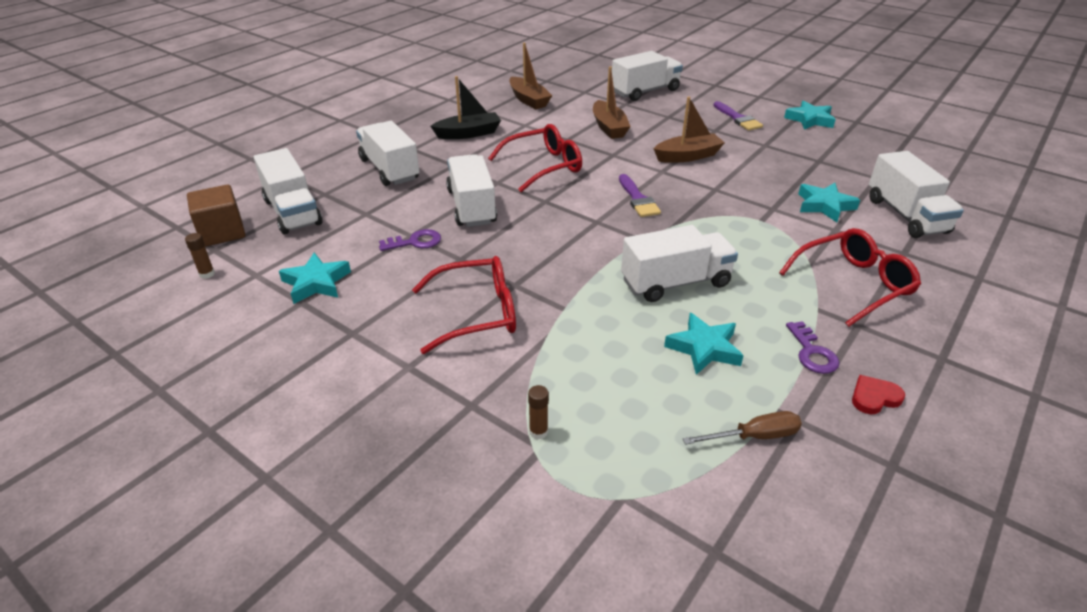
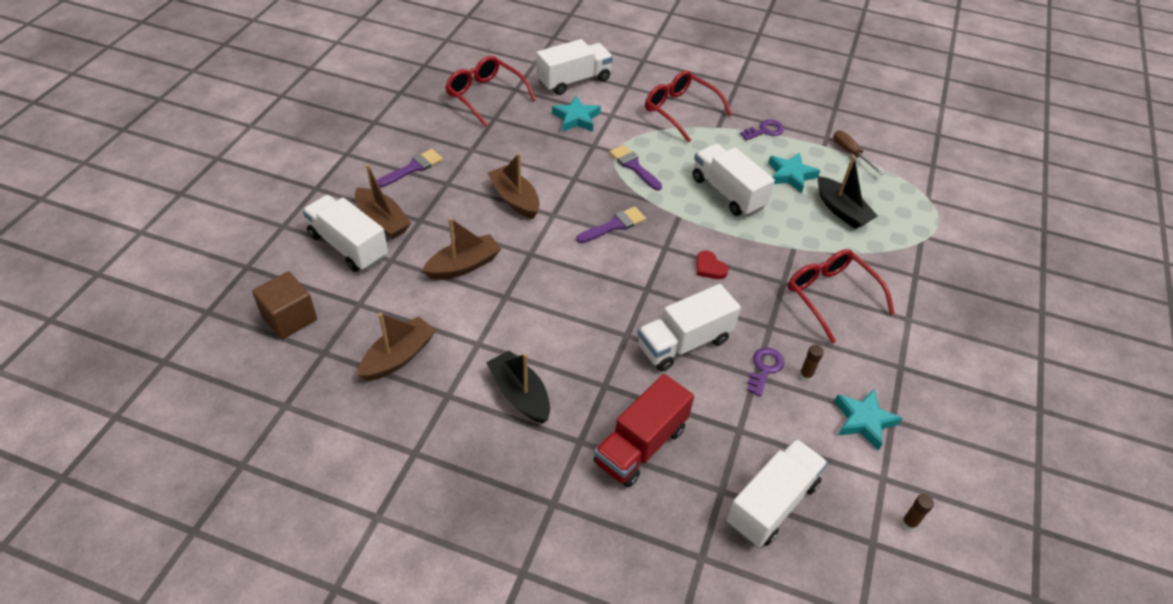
camera: 110 degrees left, 10 degrees up
brown cube [187,185,245,247] -> brown cube moved to [252,271,317,339]
white truck [356,121,419,186] -> red truck [594,374,694,488]
purple key [379,229,441,251] -> purple key turned 60 degrees clockwise [747,347,784,397]
red glasses [488,124,582,192] -> red glasses moved to [445,56,536,127]
brown glue stick [528,385,549,439] -> brown glue stick moved to [799,345,824,381]
turquoise star [784,100,836,130] -> none
red heart [852,375,905,414] -> red heart moved to [696,251,729,279]
none -> brown boat [355,164,411,239]
none -> purple brush [609,145,662,191]
none -> black boat [818,155,878,229]

